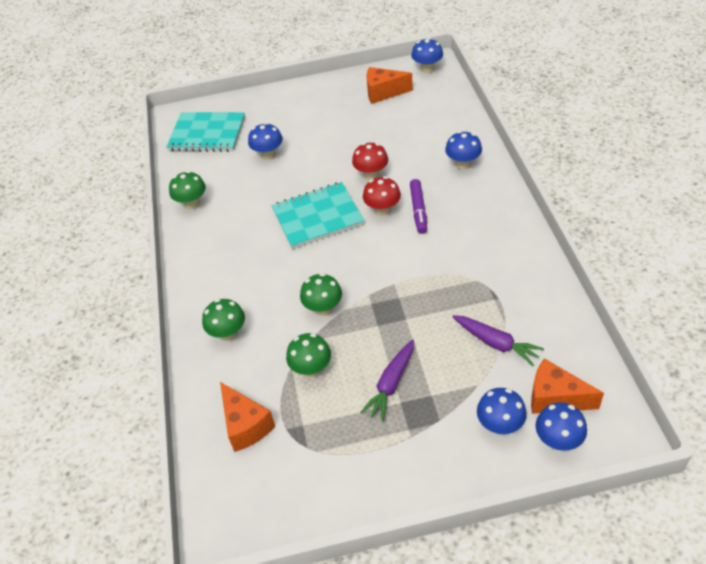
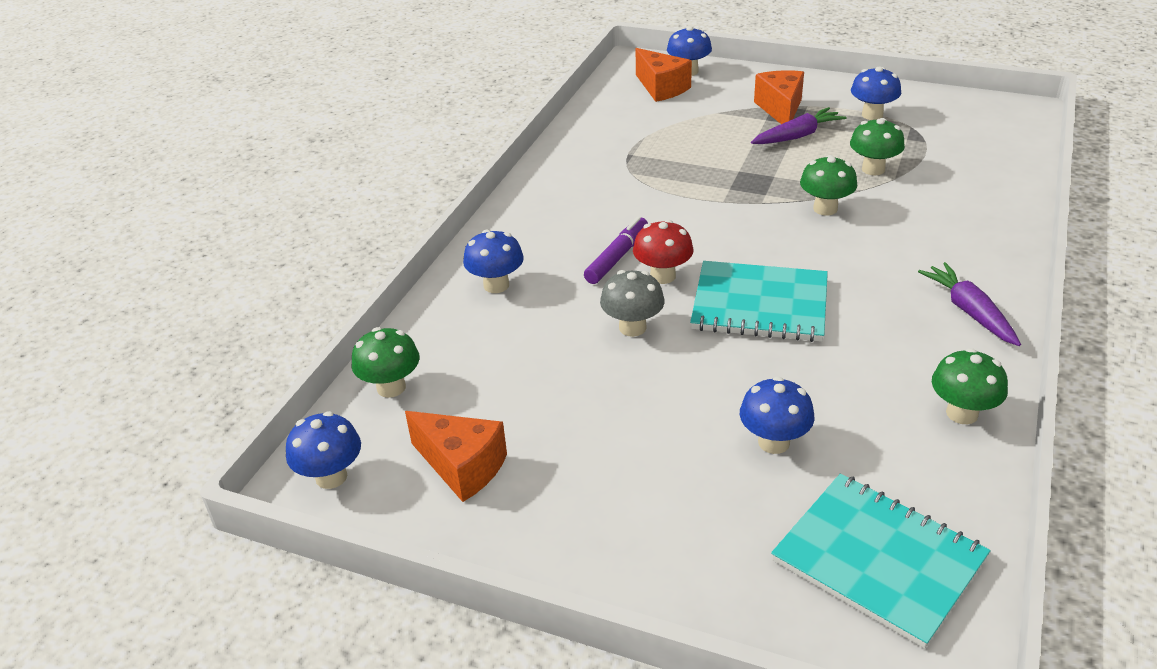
camera: 150 degrees left, 10 degrees down
green mushroom [202,299,245,341] -> green mushroom moved to [351,327,420,398]
orange cheese [220,382,275,452] -> orange cheese moved to [754,70,804,124]
red mushroom [352,143,388,180] -> grey mushroom [600,270,665,337]
purple carrot [452,315,544,366] -> purple carrot moved to [918,262,1021,346]
blue mushroom [477,388,527,435] -> blue mushroom moved to [851,67,901,120]

